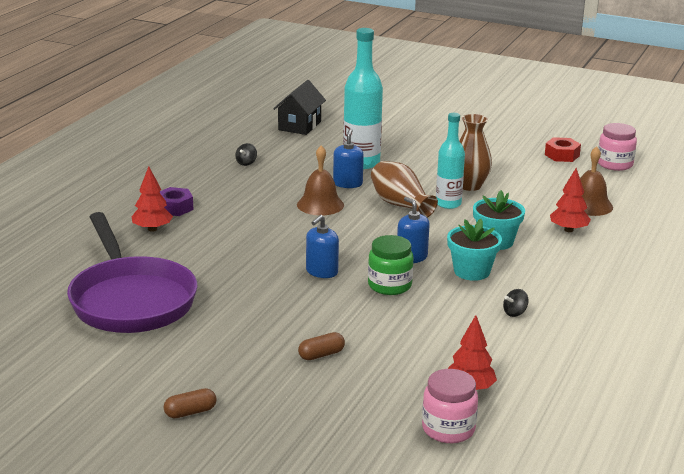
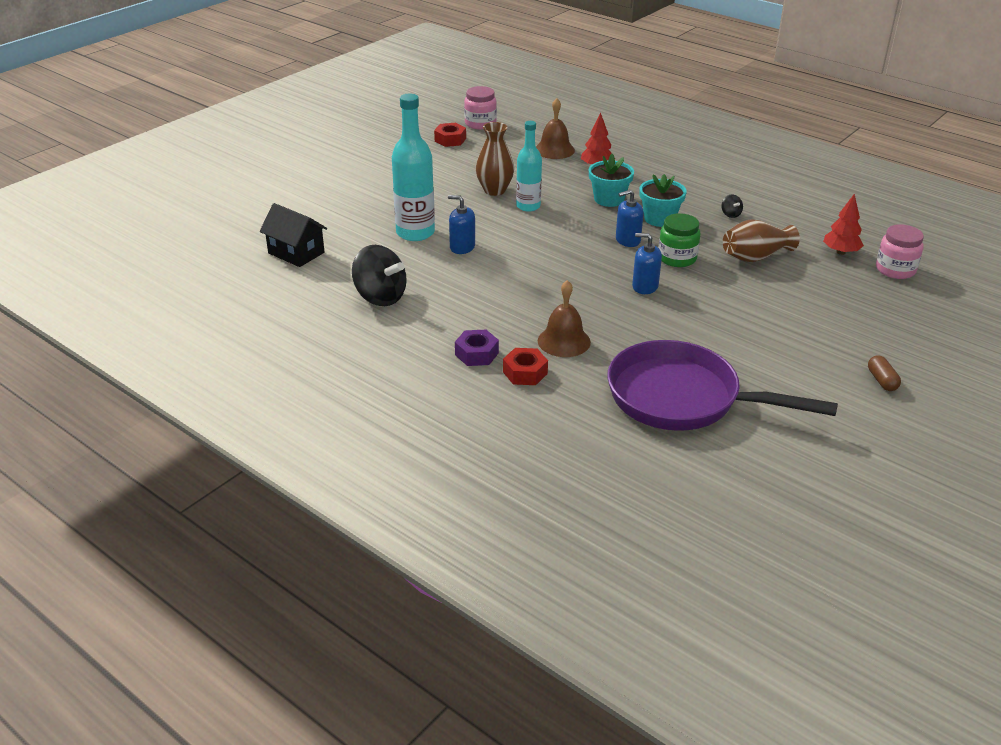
camera: 75 degrees left, 10 degrees up
purple pan [67,212,198,333] -> purple pan turned 150 degrees counterclockwise [607,340,838,431]
red tree [132,167,173,232] -> red nut [503,348,548,385]
black spinning top [235,143,257,166] -> black spinning top [352,245,407,306], size x2.37
brown bell [297,146,344,216] -> brown bell moved to [538,280,591,357]
brown capsule [298,332,345,360] -> none
blue soap dispenser [306,215,339,278] -> blue soap dispenser turned 150 degrees clockwise [632,233,662,294]
brown vase [371,161,438,218] -> brown vase moved to [723,219,800,262]

